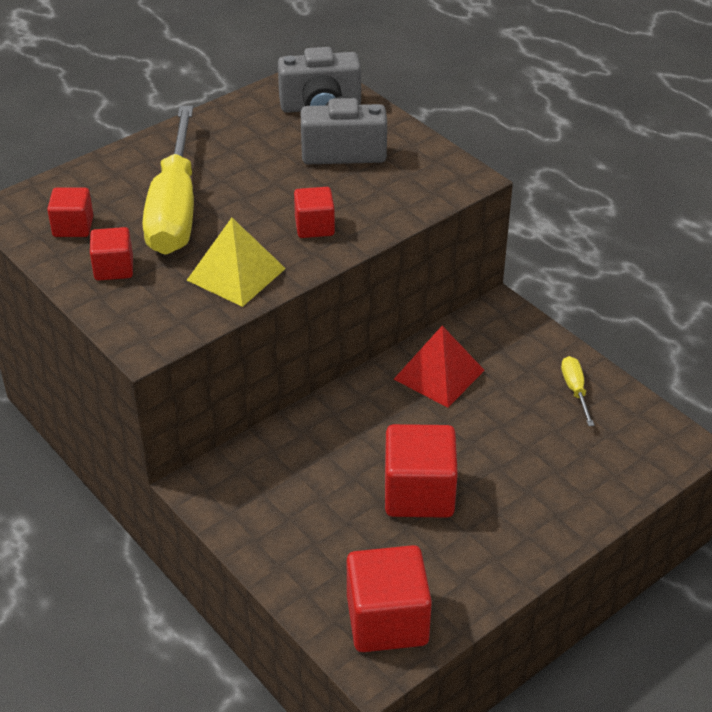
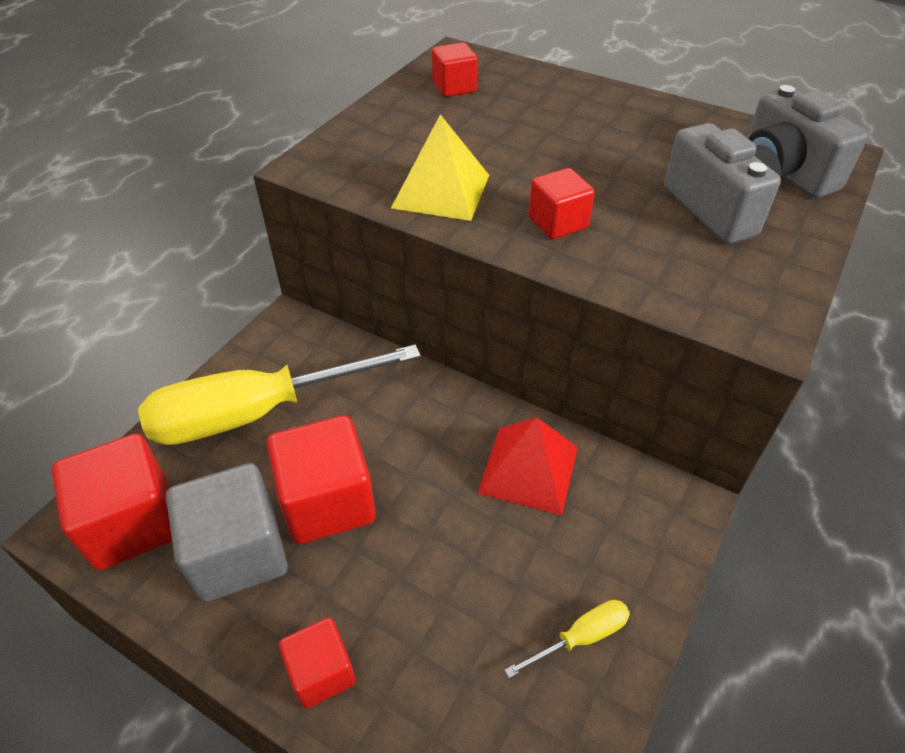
camera: 70 degrees right, 5 degrees up
red cube [90,227,133,281] -> red cube moved to [279,617,356,709]
yellow screwdriver [143,106,194,255] -> yellow screwdriver moved to [138,345,421,445]
none -> grey cube [166,463,288,602]

